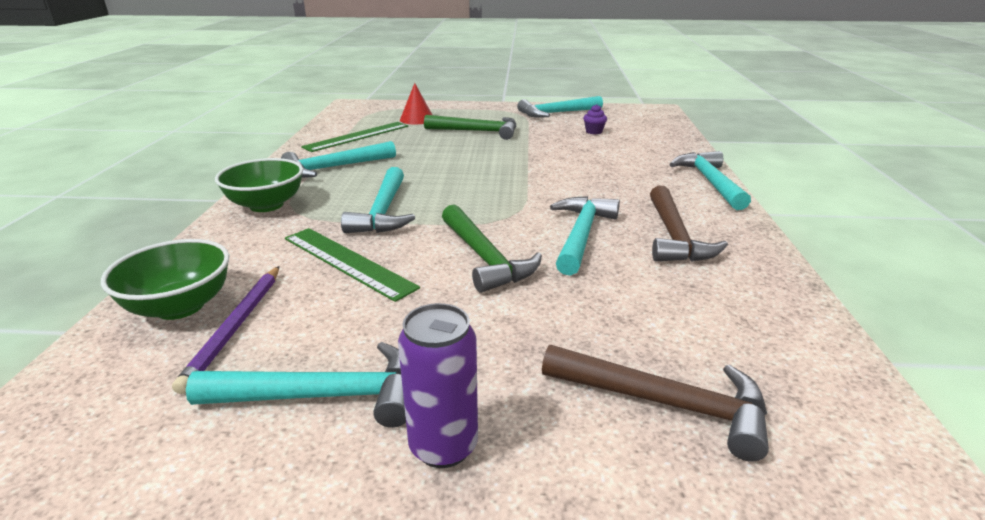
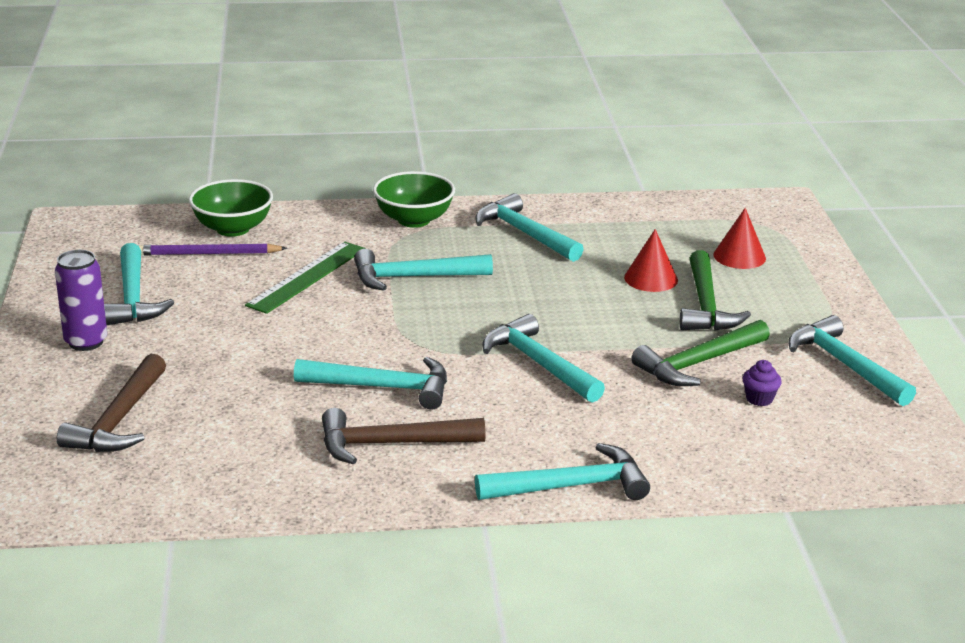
camera: 80 degrees right, 0 degrees up
green ruler [301,122,408,152] -> none
green hammer [442,205,542,293] -> green hammer moved to [631,320,770,386]
none -> turquoise hammer [483,314,605,403]
none -> red cone [624,229,678,292]

